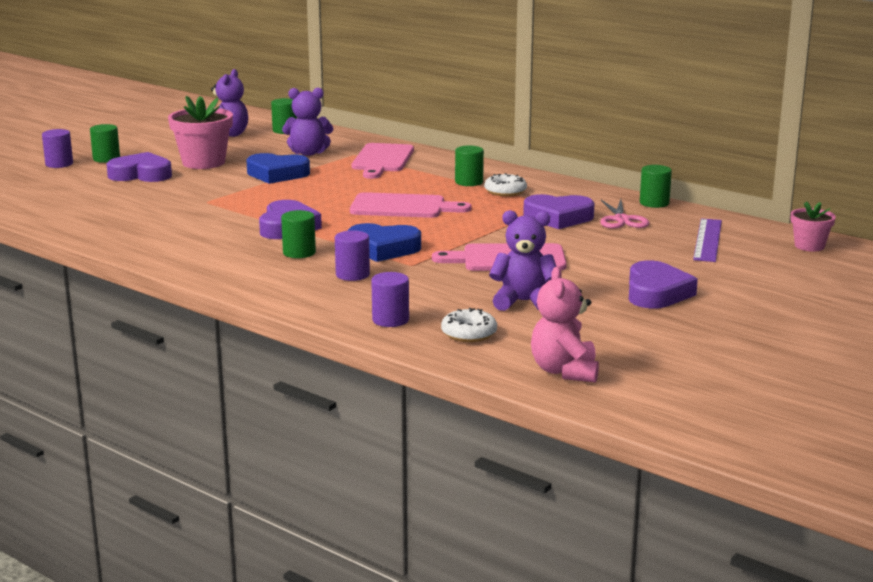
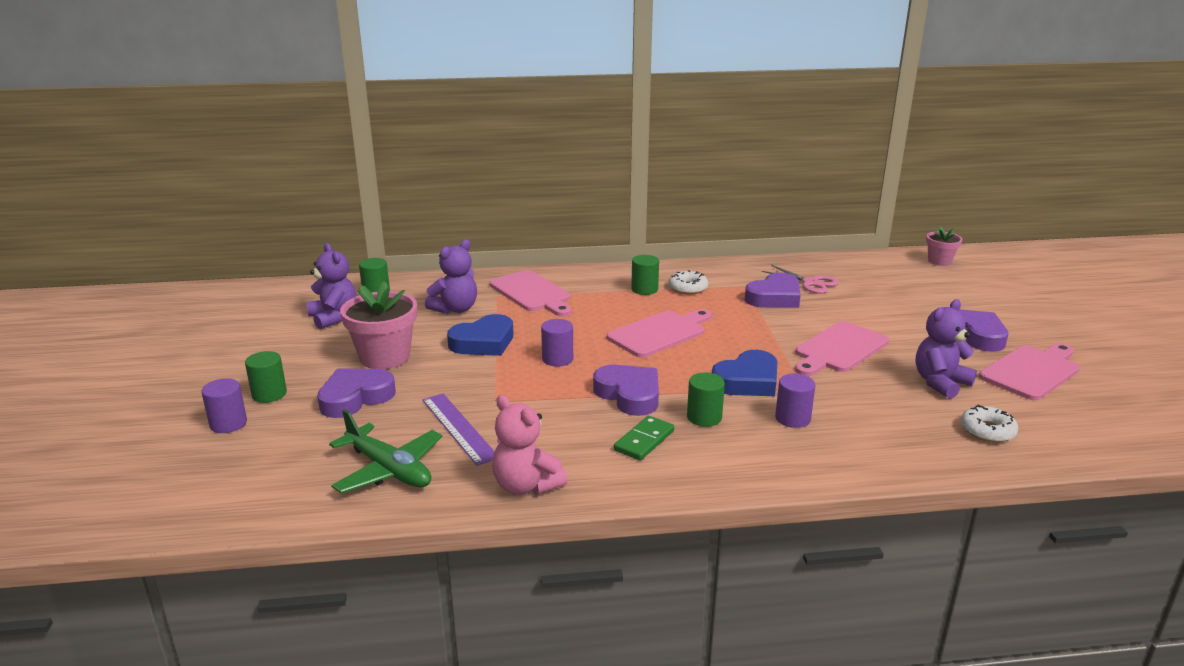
camera: 45 degrees left, 5 degrees up
purple cylinder [371,272,409,327] -> purple cylinder moved to [541,319,573,367]
pink teddy bear [531,267,599,382] -> pink teddy bear moved to [492,395,568,495]
green cylinder [640,165,672,208] -> none
purple ruler [693,218,722,262] -> purple ruler moved to [423,394,494,466]
none -> green plane [329,409,442,494]
none -> green domino [614,416,674,460]
none -> pink cutting board [979,343,1080,400]

